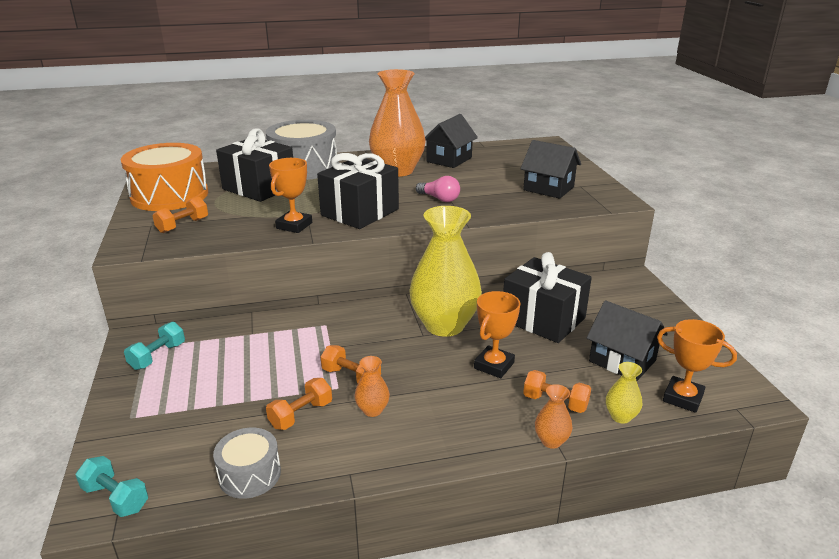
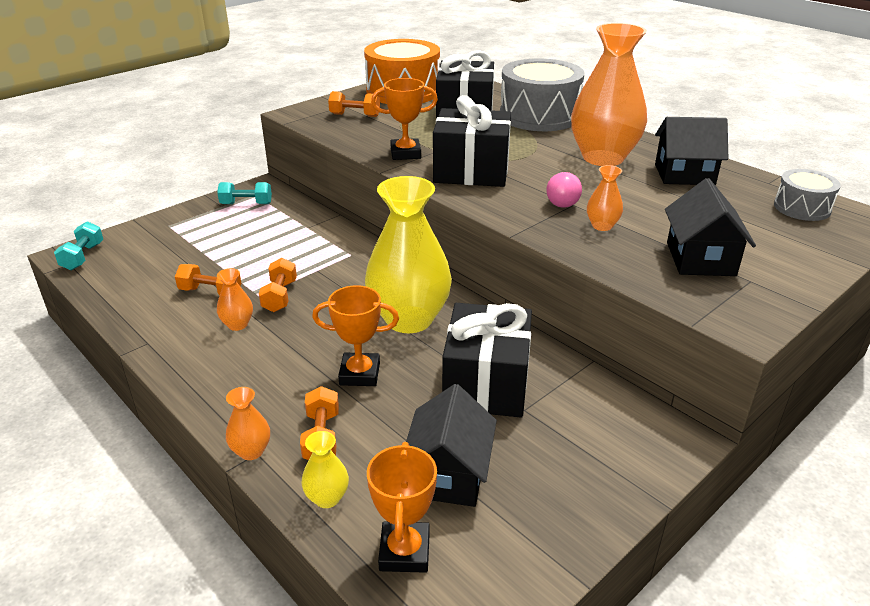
camera: 60 degrees right, 5 degrees up
grey drum [213,428,281,499] -> grey drum moved to [774,169,841,221]
none -> orange vase [587,165,623,231]

